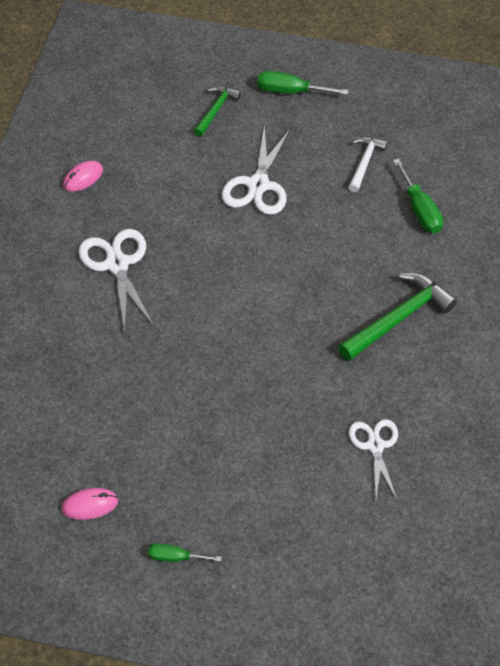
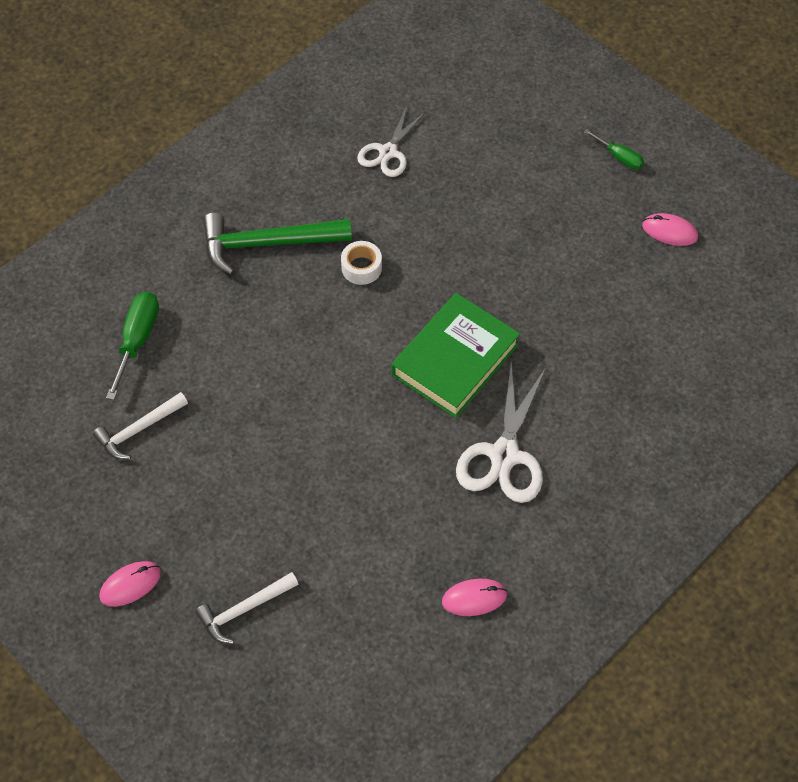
camera: 145 degrees left, 5 degrees up
green hammer [194,86,241,137] -> white hammer [196,572,299,644]
white scissors [221,126,290,215] -> none
green screwdriver [257,71,349,95] -> pink mouse [99,561,161,607]
none -> white tape [341,241,382,285]
none -> green book [392,293,520,418]

